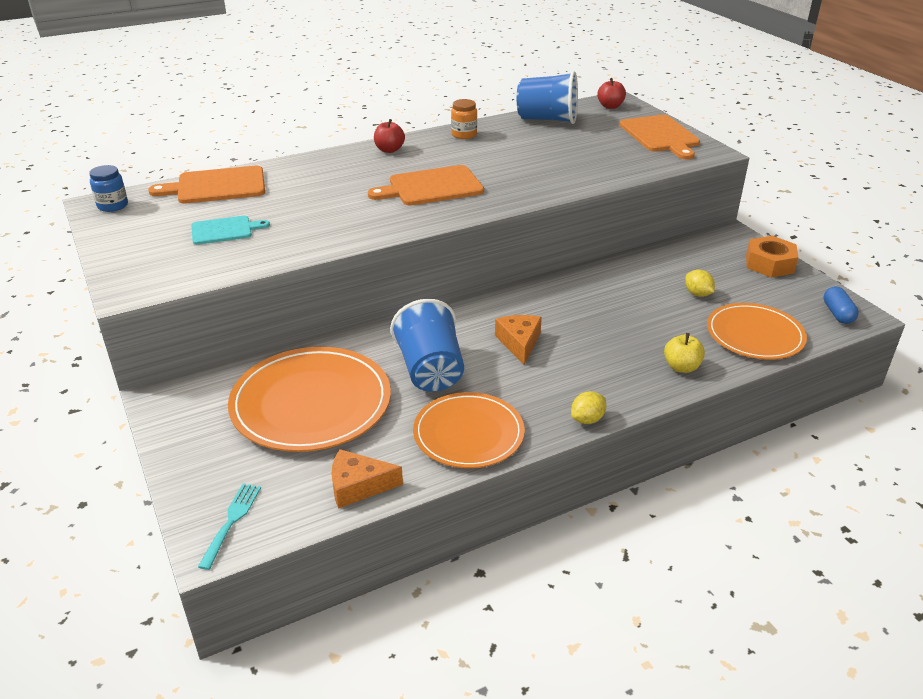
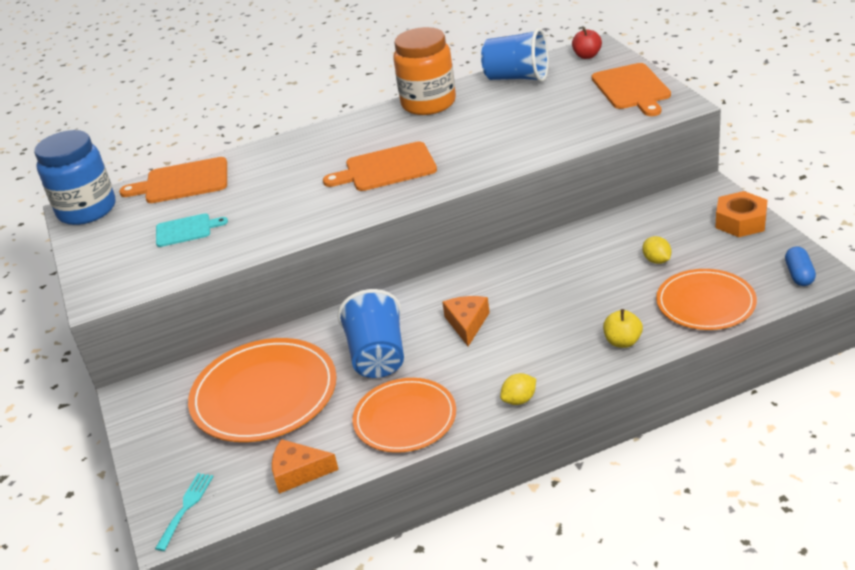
camera: 10 degrees right, 0 degrees up
blue jar [89,165,128,212] -> blue jar [34,130,115,225], size x2.13
red apple [374,119,405,153] -> none
orange jar [451,99,477,139] -> orange jar [393,27,456,115], size x2.13

